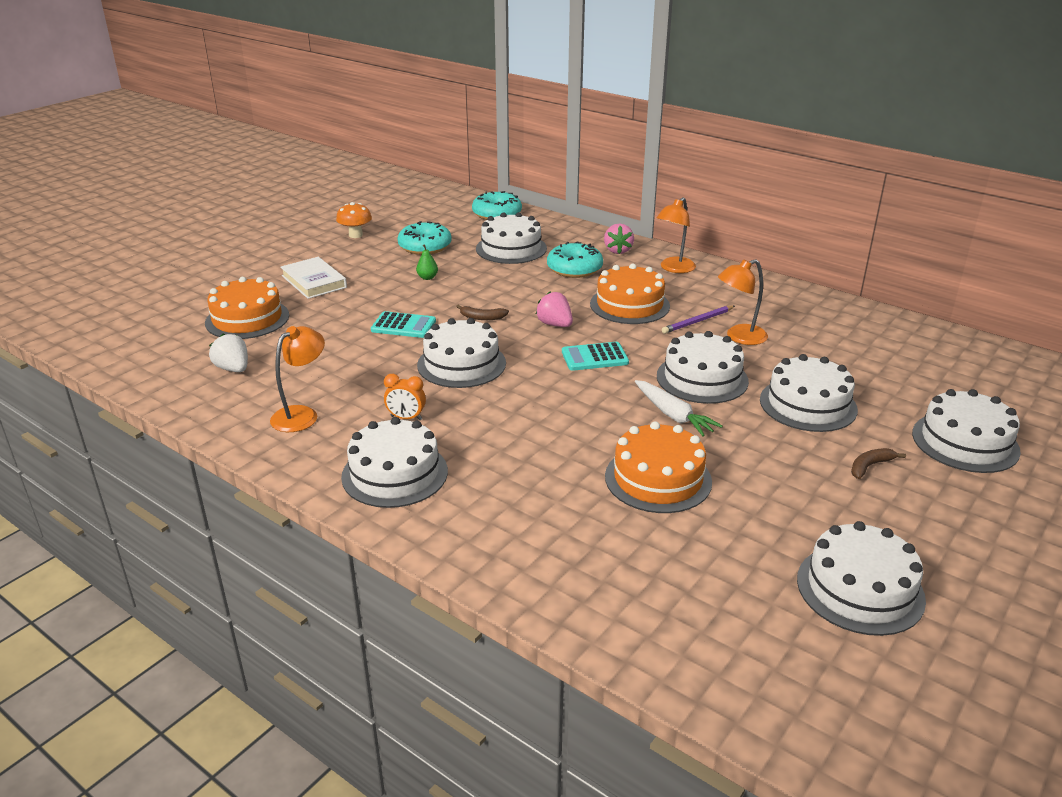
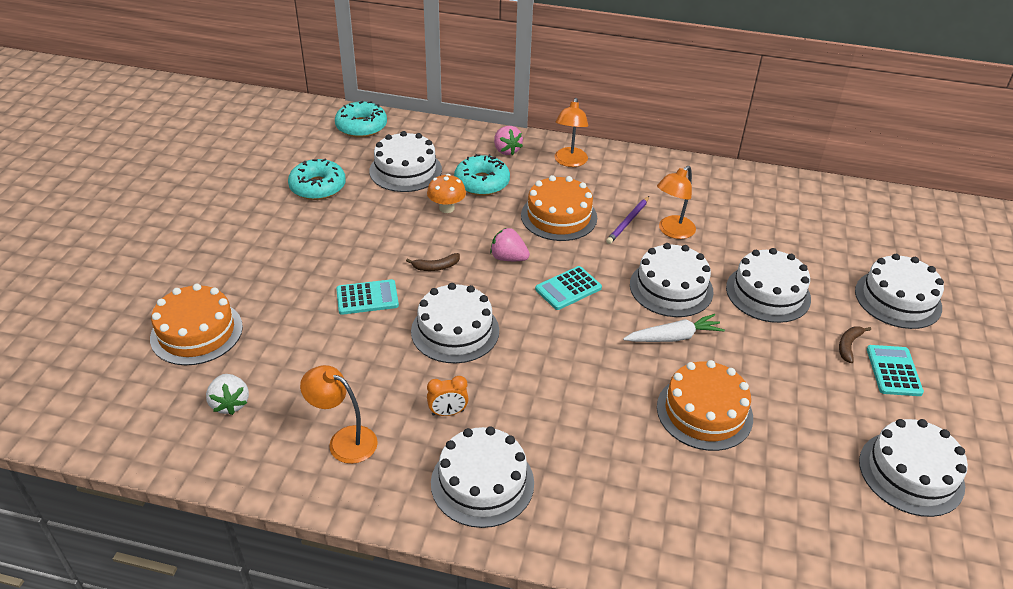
camera: 25 degrees left, 10 degrees up
white strawberry [209,334,248,372] -> white strawberry turned 135 degrees counterclockwise [206,374,249,415]
orange lamp [270,326,325,432] -> orange lamp turned 75 degrees counterclockwise [300,365,378,464]
white book [280,257,347,299] -> none
orange mushroom [336,202,372,238] -> orange mushroom moved to [427,174,466,213]
green pear [416,244,438,280] -> none
white carrot [635,380,723,437] -> white carrot turned 45 degrees counterclockwise [623,314,725,342]
none -> turquoise calculator [867,345,924,396]

